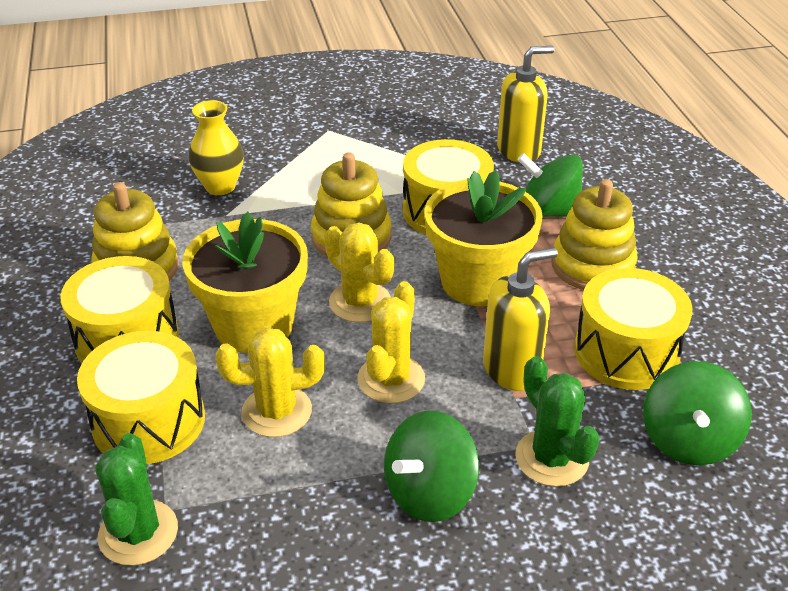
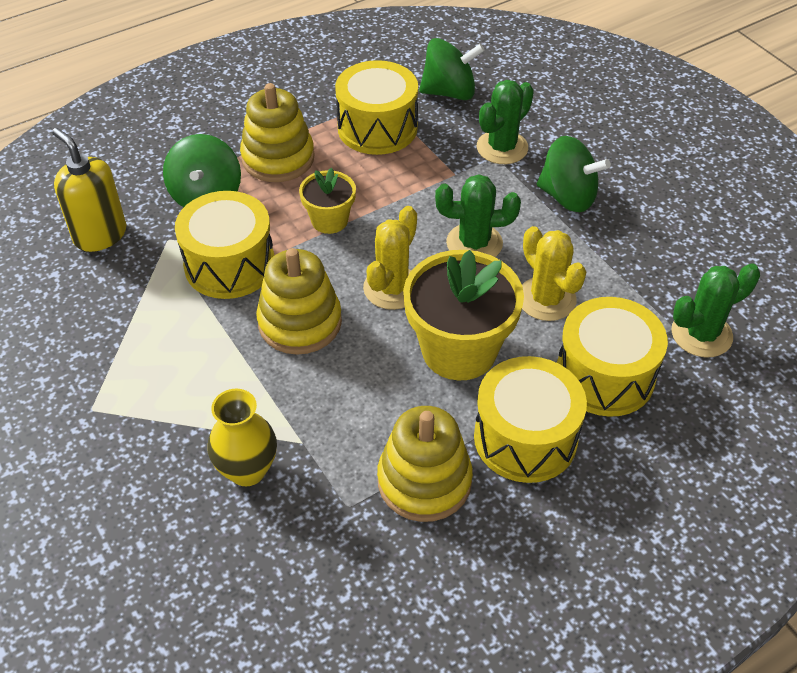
camera: 110 degrees left, 10 degrees up
yellow cactus [357,281,425,403] -> green cactus [435,174,521,257]
yellow flower pot [425,170,543,306] -> yellow flower pot [299,168,356,234], size x0.54
yellow soap dispenser [483,247,558,391] -> none

